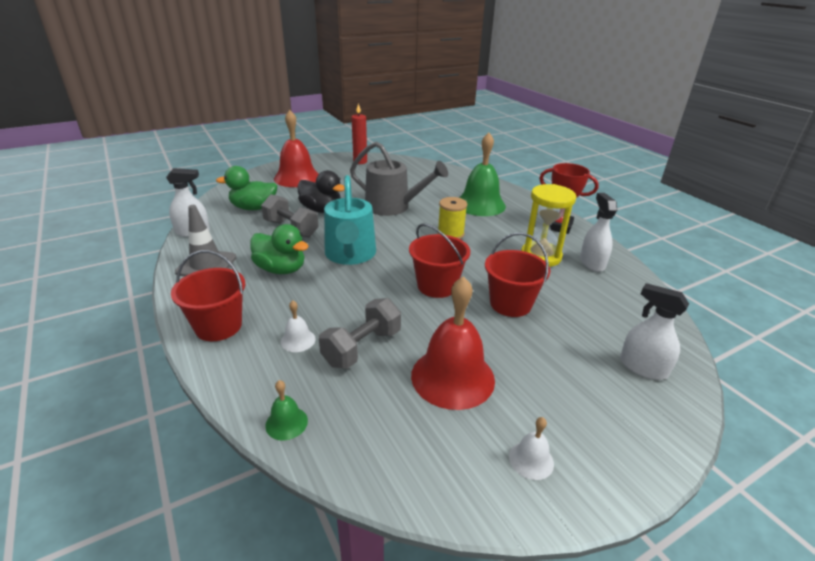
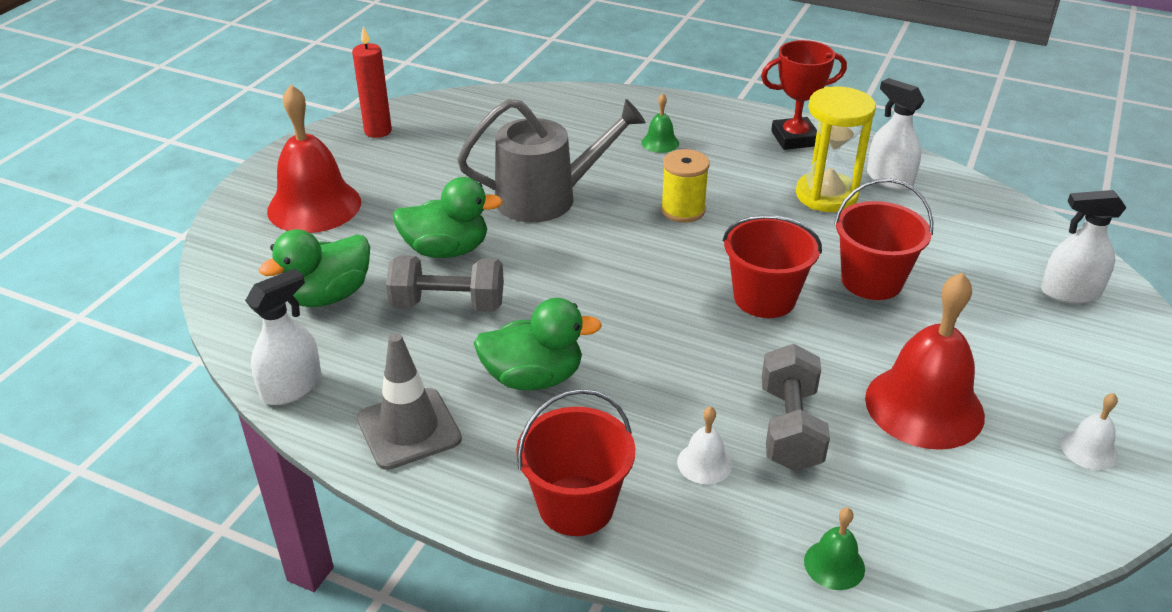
camera: 35 degrees left, 5 degrees up
black duck [298,170,345,213] -> green duck [392,177,503,258]
turquoise watering can [324,175,376,265] -> none
green bell [459,132,506,216] -> green bell [641,94,679,153], size x0.45

